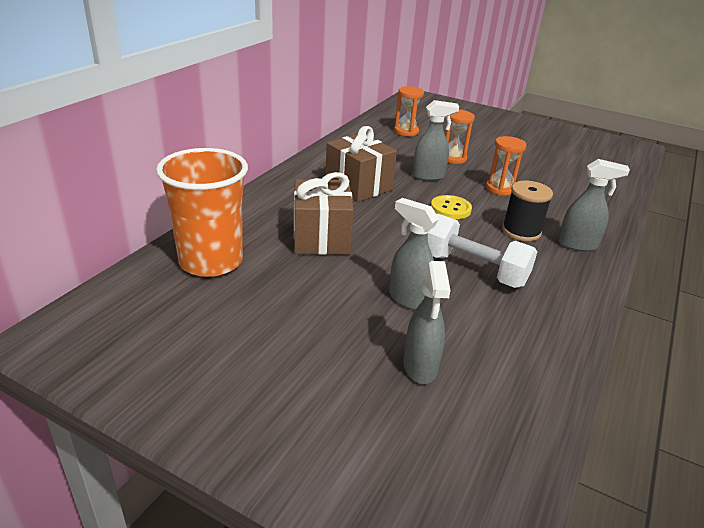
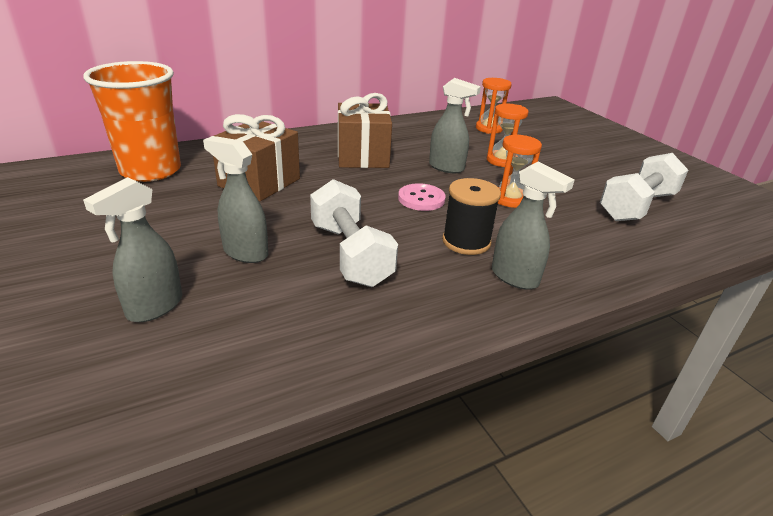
camera: 35 degrees right, 0 degrees up
grey spray bottle [389,198,439,310] -> grey spray bottle turned 45 degrees counterclockwise [203,136,268,263]
yellow button [431,195,472,219] -> pink button [398,183,446,211]
none -> white dumbbell [600,153,688,221]

